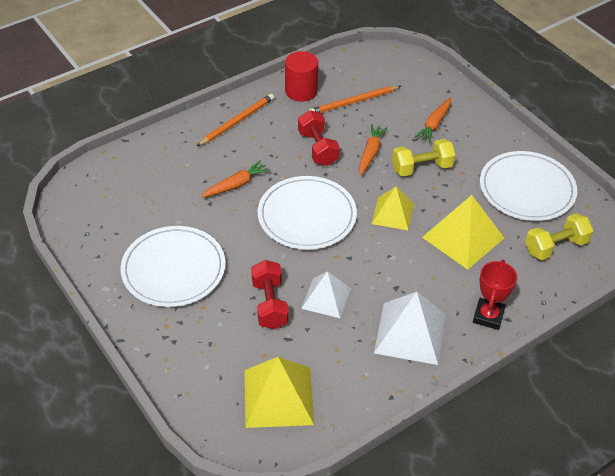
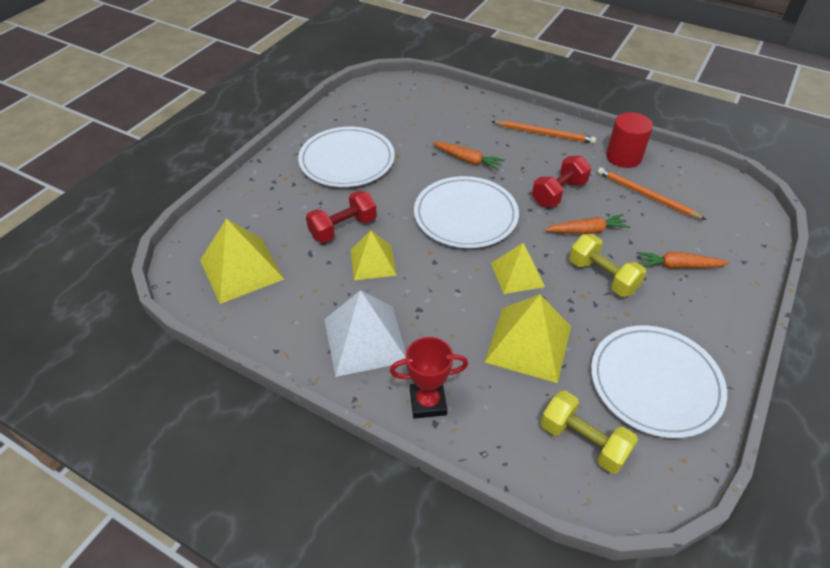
camera: 65 degrees right, 0 degrees up
white pyramid [301,271,351,318] -> yellow pyramid [350,231,397,280]

